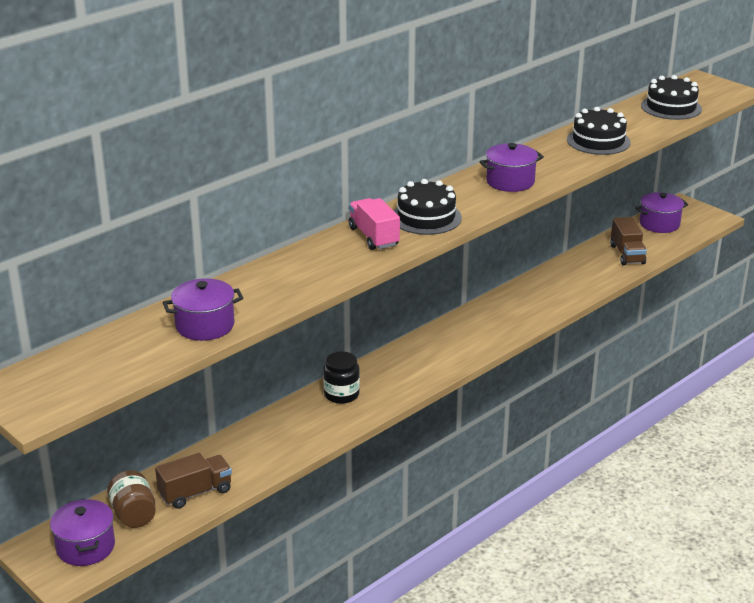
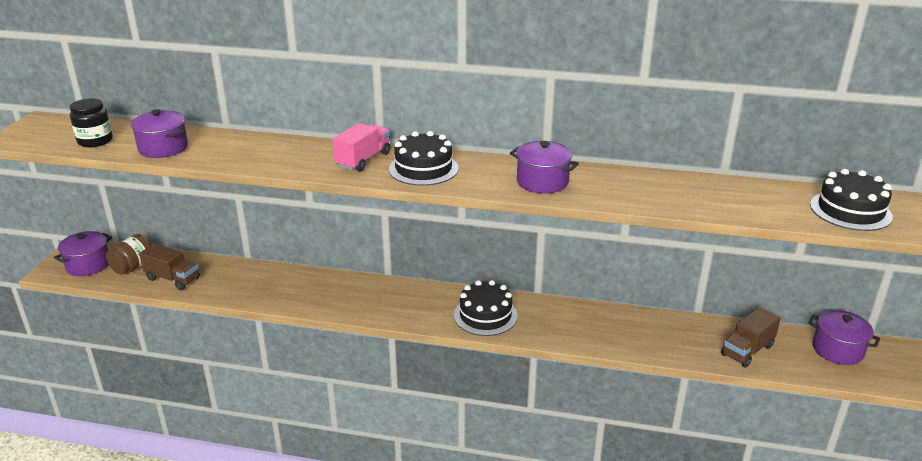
camera: 55 degrees right, 0 degrees up
black jar [323,351,360,404] -> black jar moved to [70,98,113,147]
black cake [567,107,631,155] -> black cake moved to [454,280,518,336]

